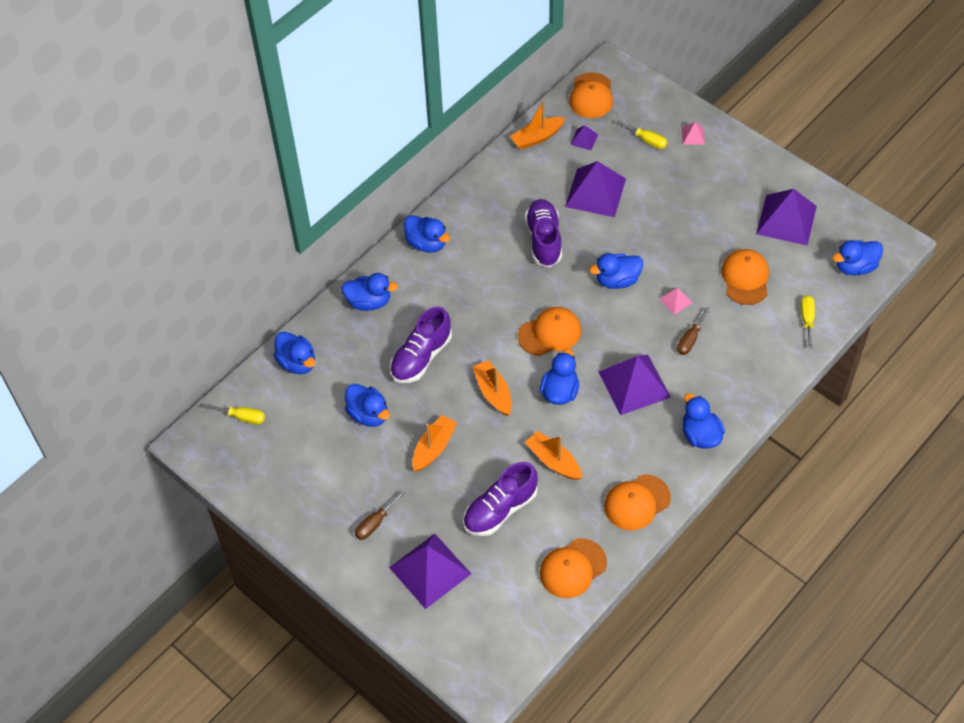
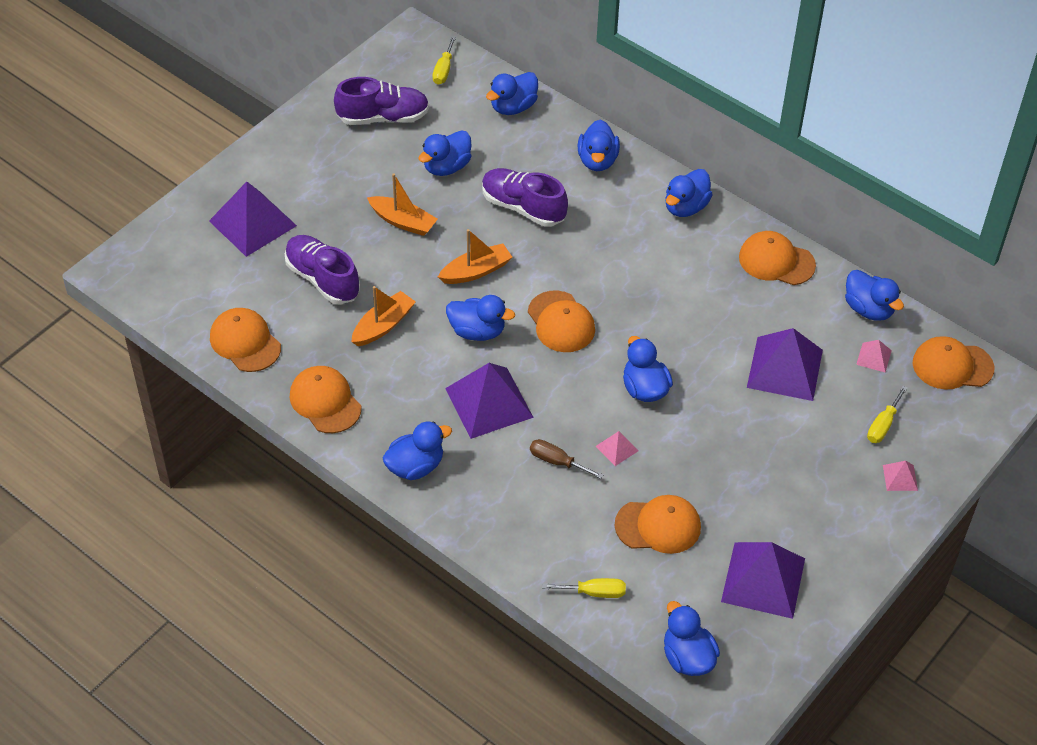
camera: 85 degrees right, 5 degrees down
brown screwdriver [355,491,405,540] -> none
orange boat [510,100,565,149] -> blue duck [845,270,904,321]
purple shoe [525,199,562,267] -> purple shoe moved to [334,77,429,125]
purple pyramid [570,125,598,150] -> pink pyramid [856,340,892,373]
none -> orange cap [739,231,816,285]

